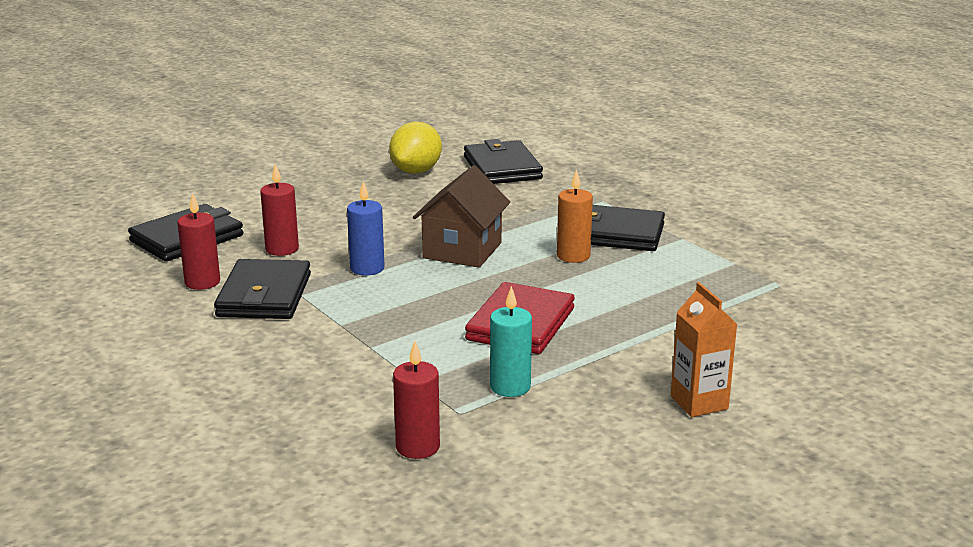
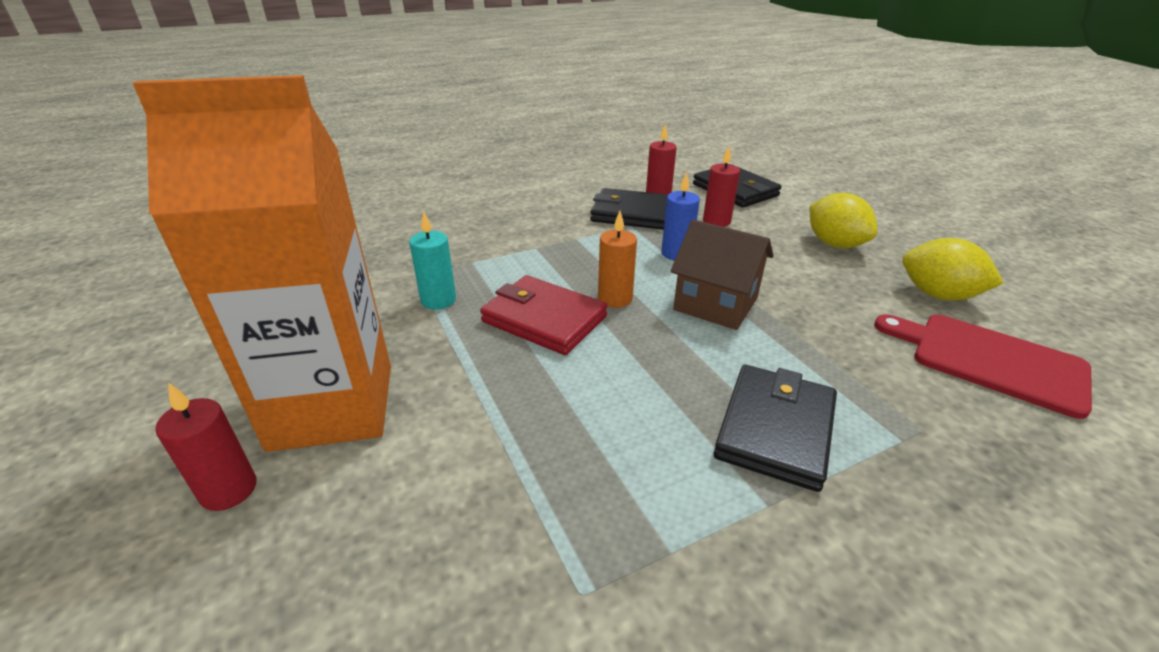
camera: 100 degrees right, 10 degrees up
red candle [393,341,440,459] -> red candle moved to [155,383,256,511]
black wallet [464,139,543,184] -> red cutting board [874,314,1092,419]
orange candle [557,169,593,263] -> orange candle moved to [598,211,637,308]
orange carton [671,282,737,417] -> orange carton [133,75,391,452], size x2.32
none -> yellow lemon [809,193,877,248]

